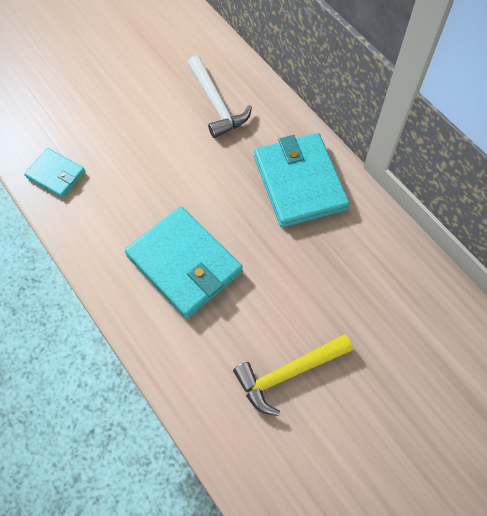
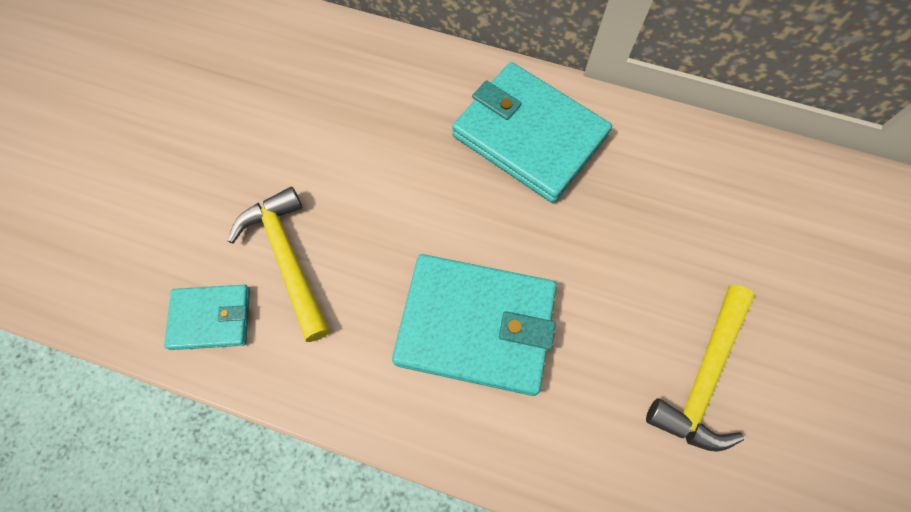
camera: 35 degrees left, 5 degrees up
white hammer [187,55,252,138] -> none
none -> yellow hammer [228,187,330,342]

